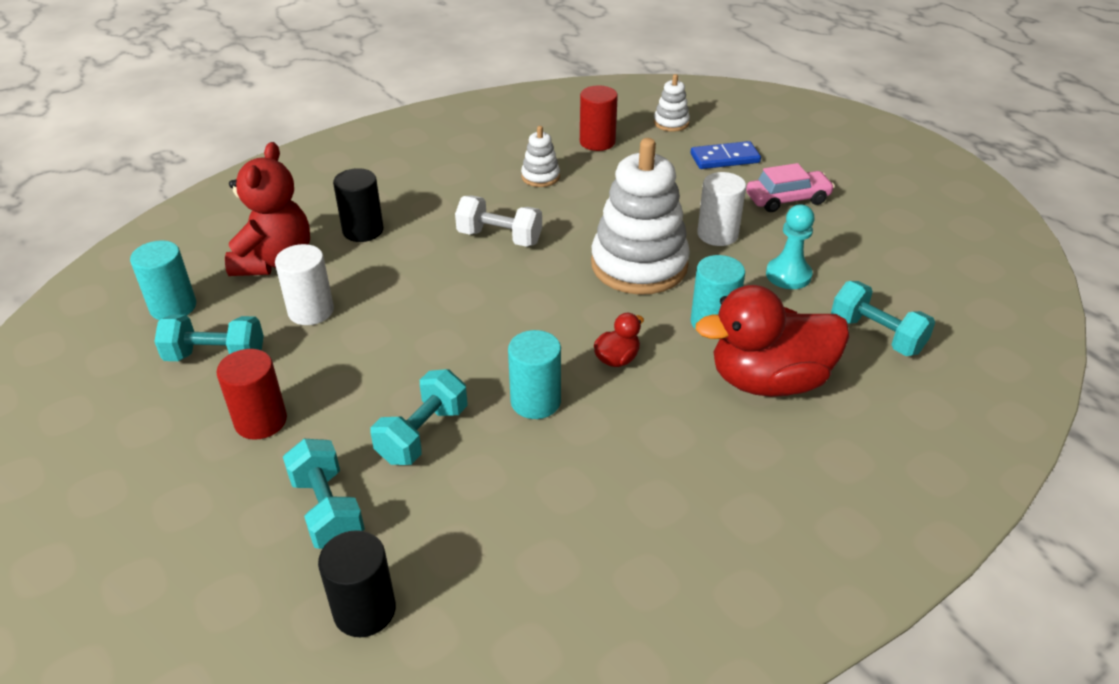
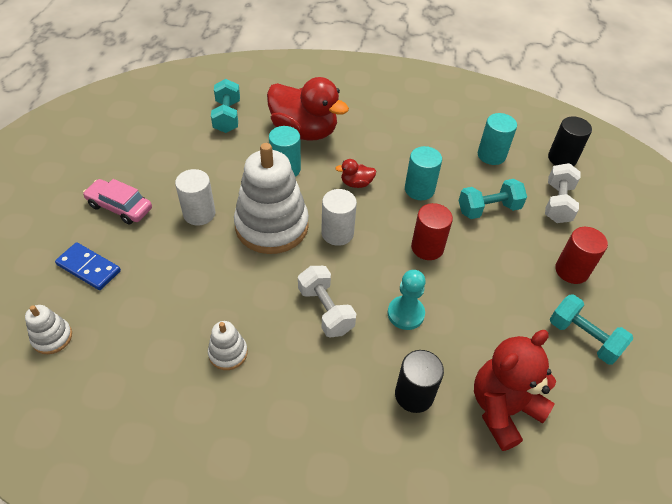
camera: 140 degrees left, 10 degrees up
turquoise cylinder [130,241,196,320] -> turquoise cylinder moved to [478,113,517,165]
white cylinder [275,244,334,325] -> white cylinder moved to [321,189,357,246]
turquoise dumbbell [283,439,365,549] -> white dumbbell [545,163,581,223]
red cylinder [580,86,618,151] -> red cylinder moved to [411,203,453,260]
turquoise pawn [766,204,815,289] -> turquoise pawn moved to [388,270,426,330]

